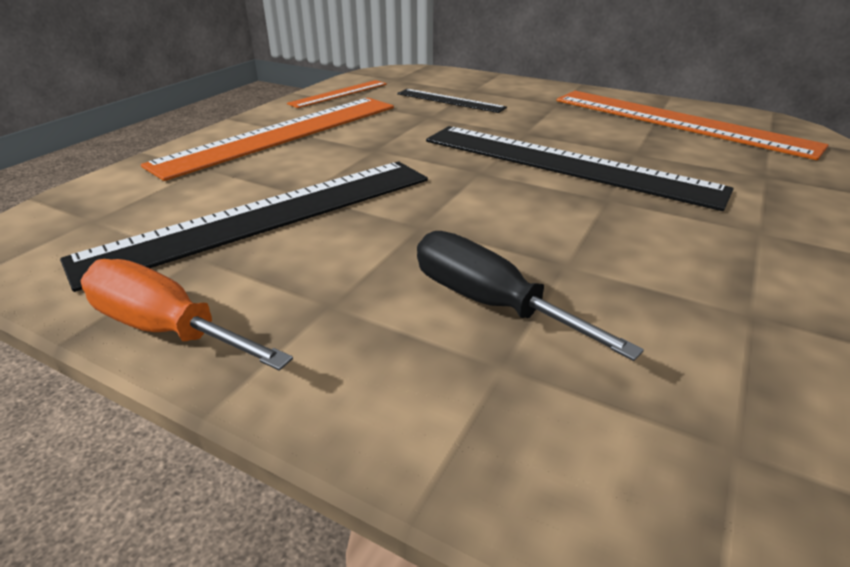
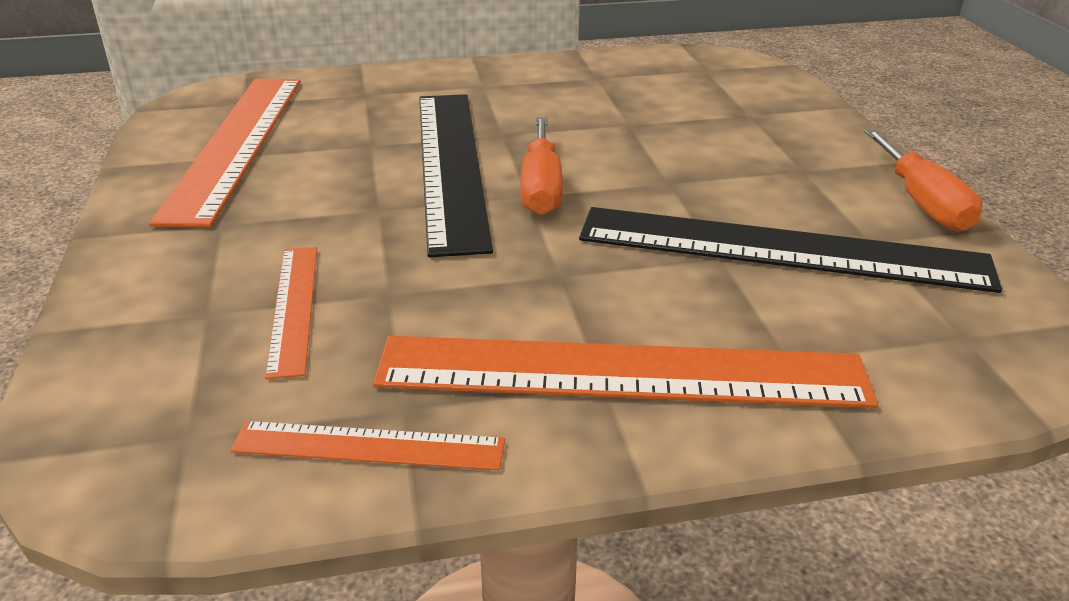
camera: 130 degrees left, 0 degrees up
black ruler [397,89,507,113] -> orange ruler [265,247,317,379]
black screwdriver [417,231,644,361] -> none
none -> orange screwdriver [521,117,563,216]

